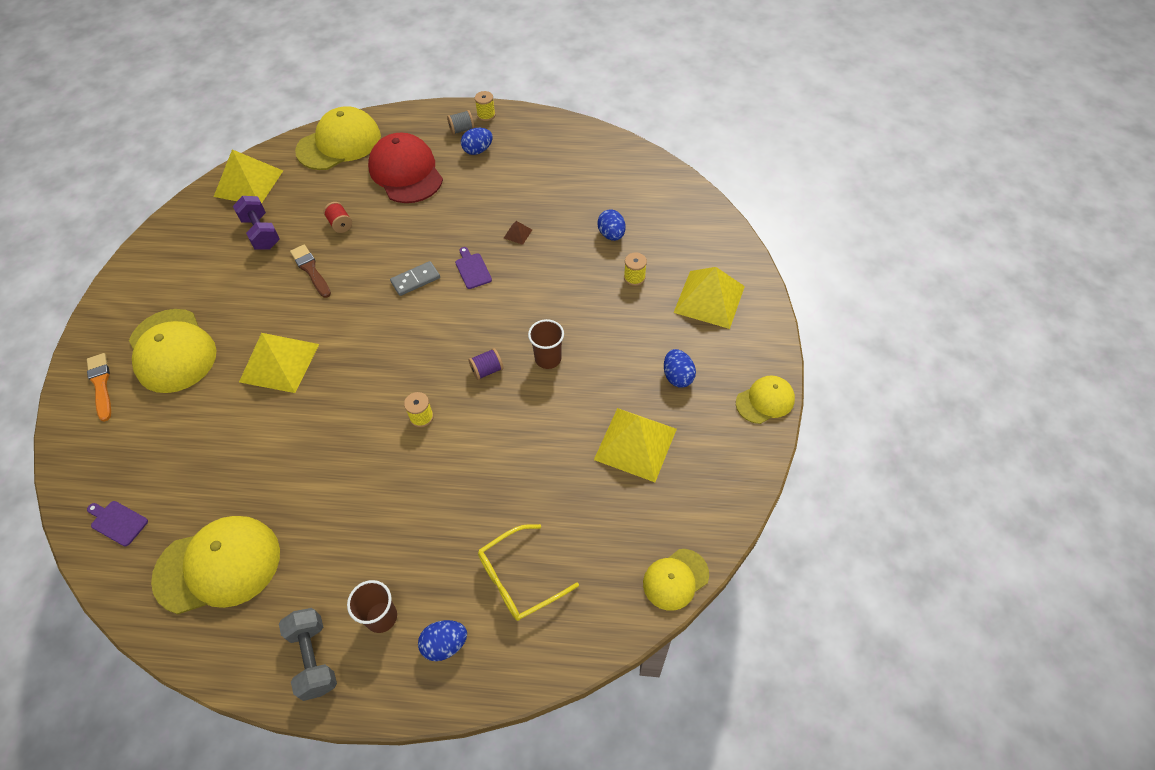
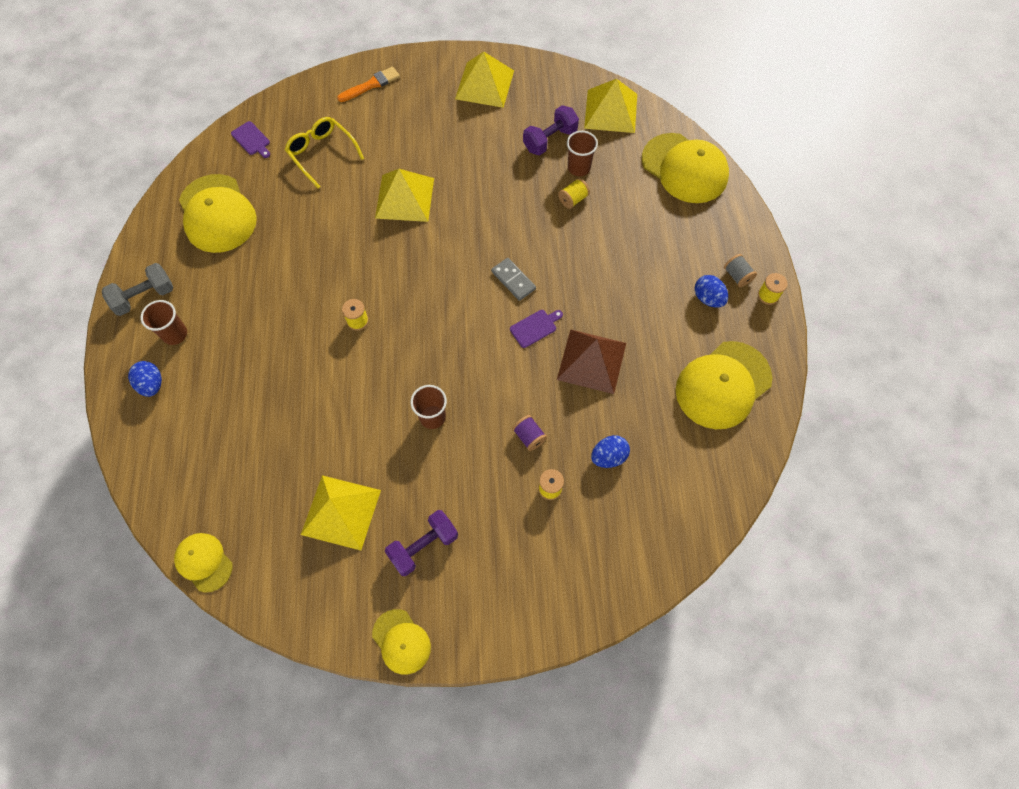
camera: 80 degrees right, 10 degrees up
purple cutting board [87,501,148,546] -> purple cutting board turned 120 degrees clockwise [231,121,270,158]
yellow cap [129,309,216,393] -> yellow cap moved to [676,341,773,429]
brown brush [290,245,331,298] -> none
red spool [323,202,352,233] -> yellow spool [558,178,590,209]
red cap [368,132,443,203] -> none
purple spool [468,348,504,380] -> purple spool moved to [512,415,547,451]
yellow glasses [478,524,579,621] -> yellow glasses moved to [285,117,364,188]
brown pyramid [504,221,532,245] -> brown pyramid [557,329,626,394], size x2.46
blue egg [664,349,696,388] -> purple dumbbell [385,510,458,576]
yellow pyramid [673,267,745,329] -> yellow pyramid moved to [455,51,514,108]
none -> brown cup [567,131,598,176]

